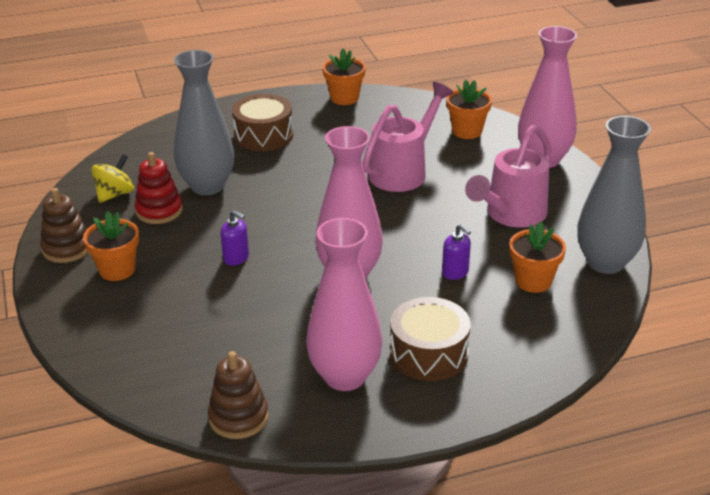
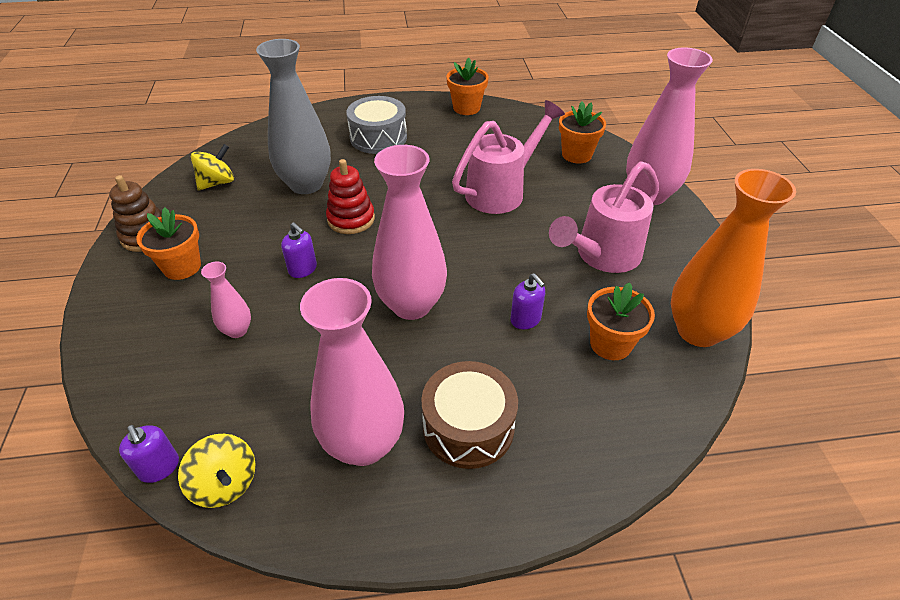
camera: 10 degrees right, 10 degrees up
red stacking toy [135,152,183,224] -> red stacking toy moved to [326,159,375,234]
brown stacking toy [208,351,269,439] -> yellow spinning top [178,434,255,508]
brown drum [232,94,293,151] -> grey drum [346,96,407,154]
grey vase [578,116,651,274] -> orange vase [671,169,796,347]
none -> purple soap dispenser [119,425,179,483]
none -> pink vase [201,262,251,338]

